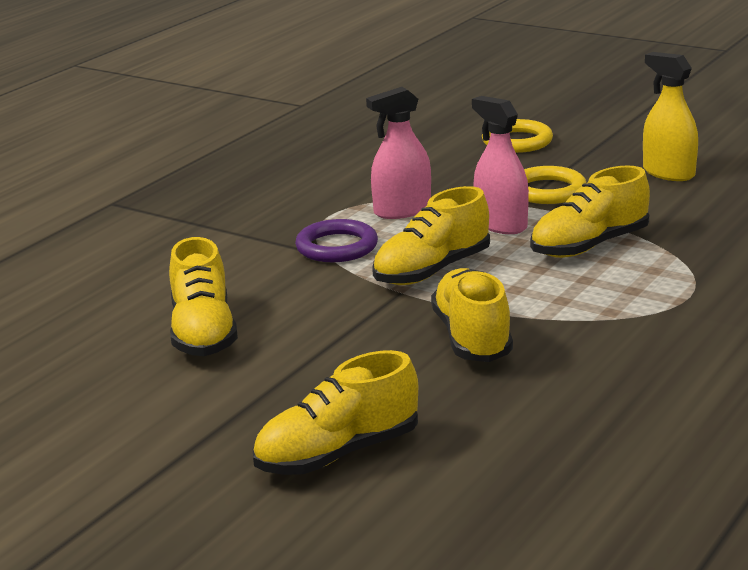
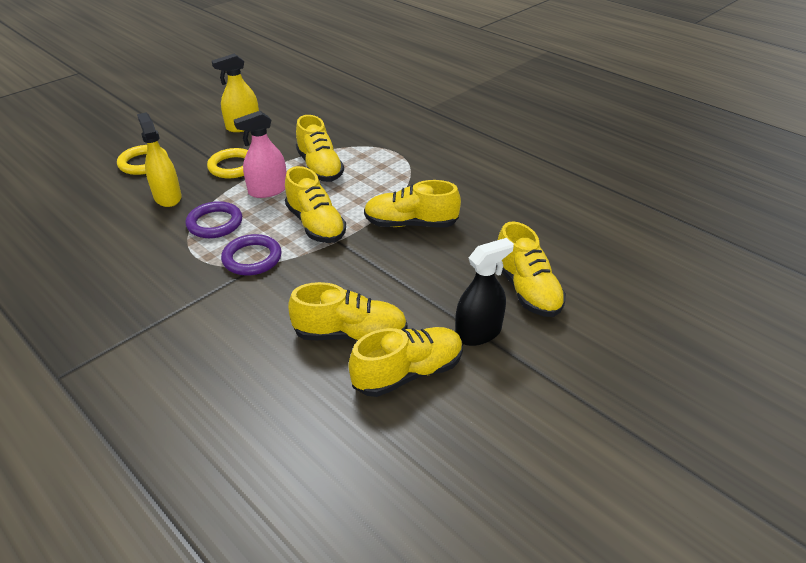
camera: 80 degrees left, 15 degrees up
pink spray bottle [366,87,431,219] -> purple ring [185,201,242,238]
none -> yellow spray bottle [137,113,181,207]
none -> yellow shoe [348,327,463,397]
none -> black spray bottle [455,238,514,346]

